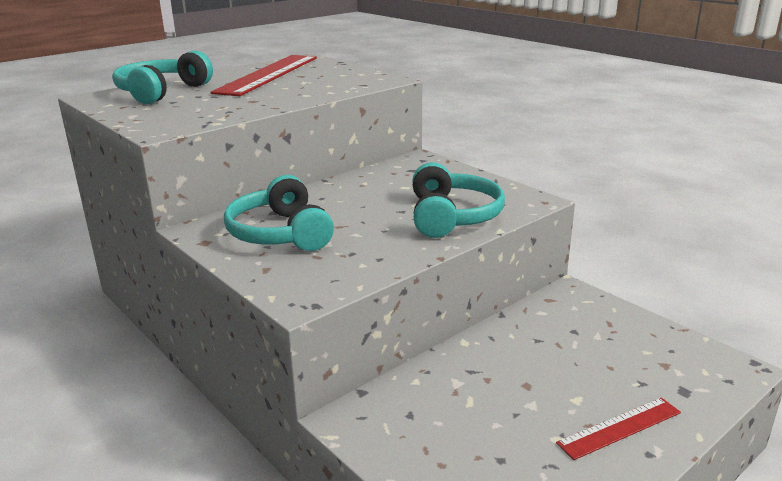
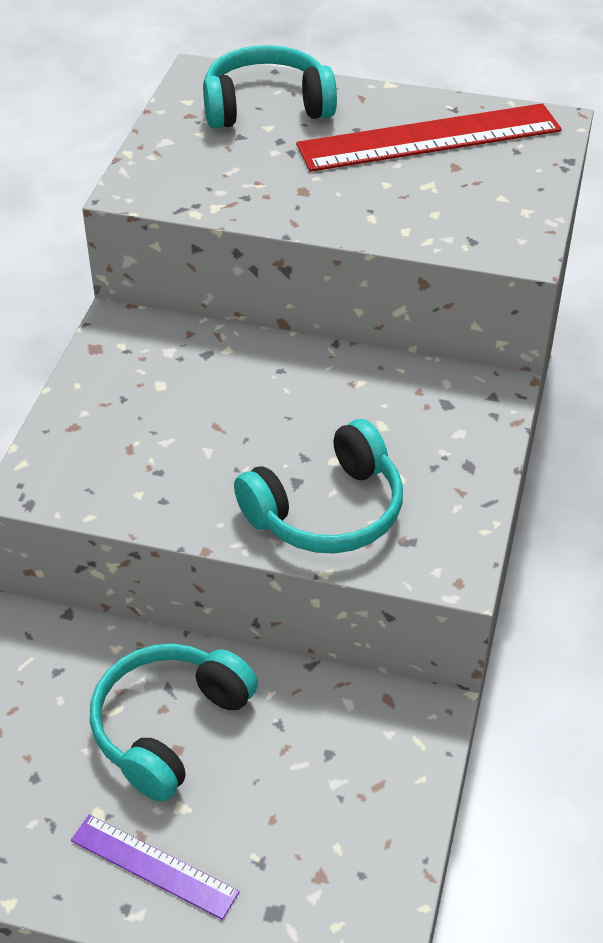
camera: 55 degrees right, 20 degrees up
turquoise headphones [224,175,334,251] -> turquoise headphones moved to [90,644,258,802]
red ruler [556,398,681,460] -> purple ruler [71,814,240,920]

